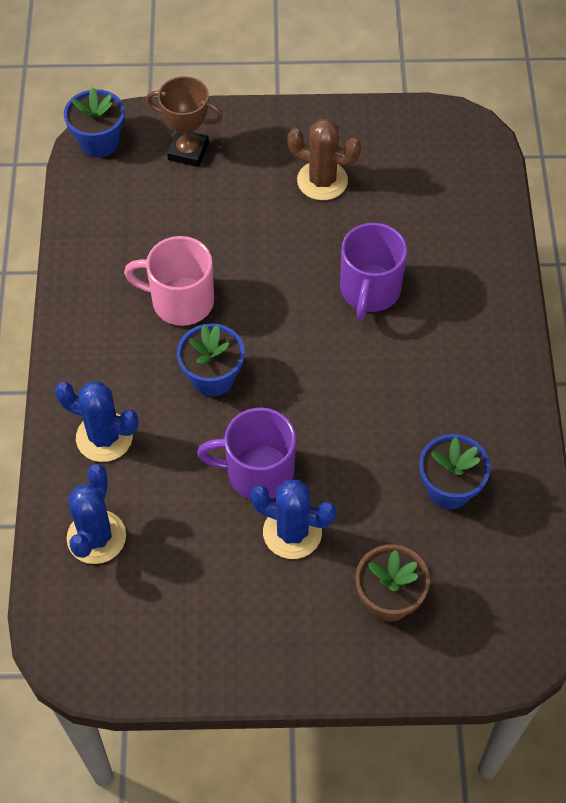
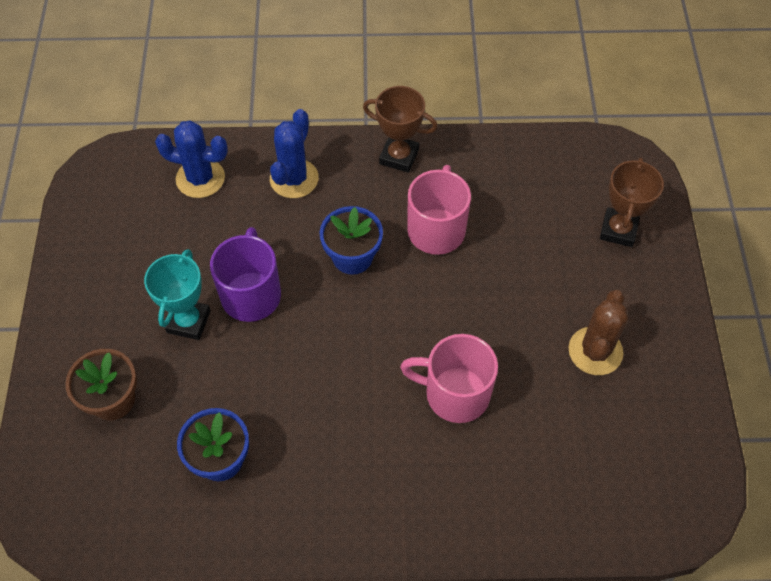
camera: 90 degrees right, 0 degrees up
blue flower pot [64,87,125,157] -> none
blue cactus [250,480,336,559] -> turquoise trophy [144,249,211,340]
purple mug [340,223,407,320] -> pink mug [400,334,498,423]
none -> brown trophy [363,86,437,173]

